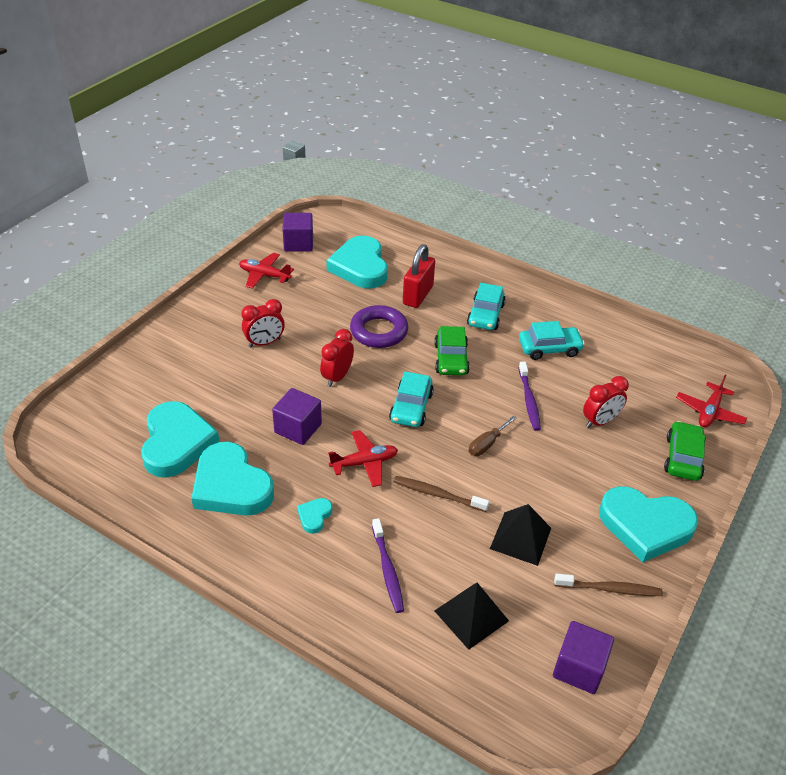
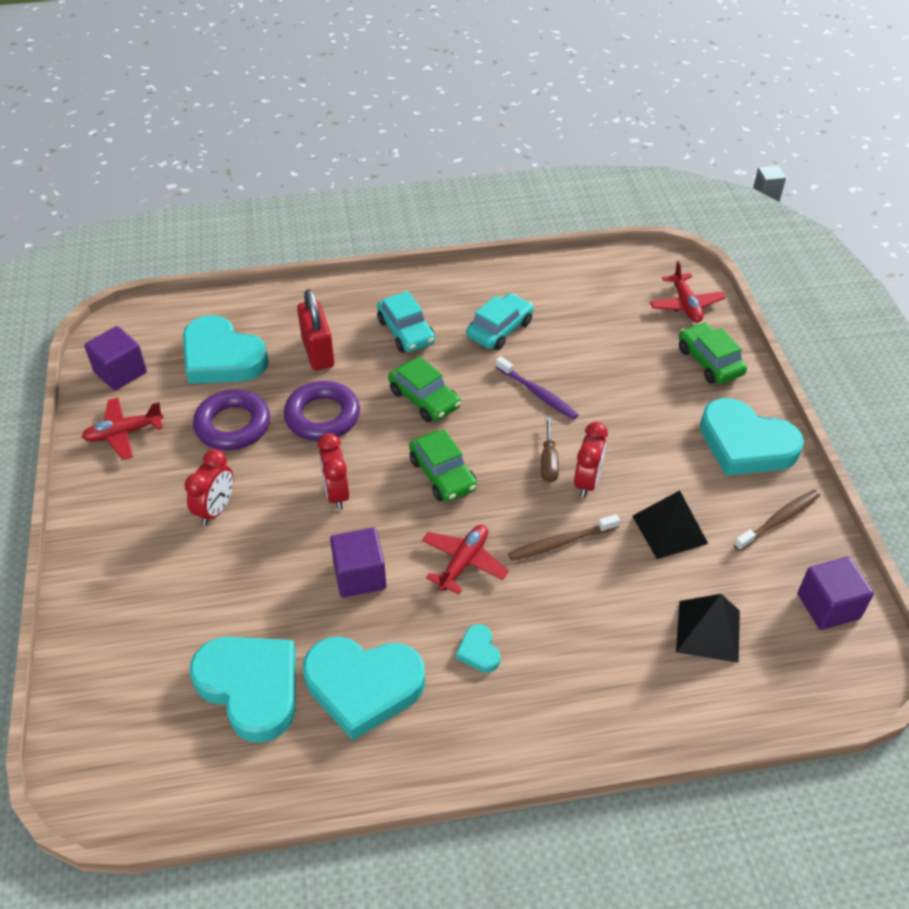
camera: 40 degrees left, 5 degrees up
purple toothbrush [372,518,404,613] -> none
turquoise car [389,371,434,427] -> green car [409,429,477,502]
red clock [583,376,629,428] -> red clock moved to [574,422,608,498]
turquoise heart [599,486,698,562] -> turquoise heart turned 60 degrees clockwise [700,398,804,476]
none -> purple ring [193,389,270,450]

